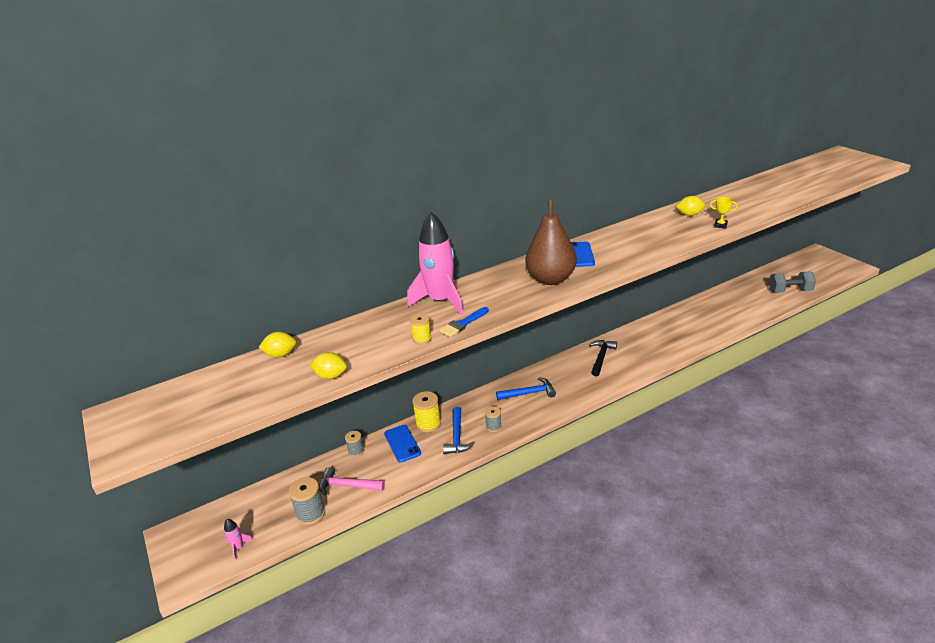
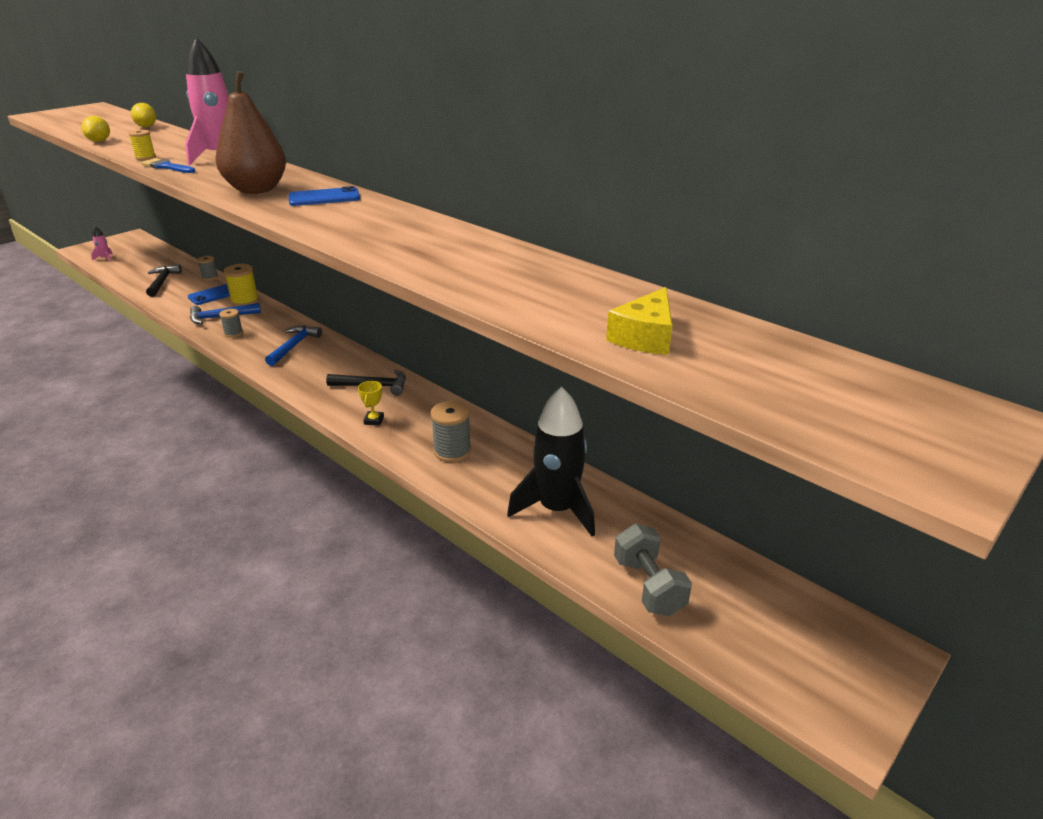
camera: 70 degrees right, 0 degrees up
grey spool [289,477,325,525] -> grey spool moved to [430,401,471,462]
pink hammer [319,467,385,496] -> black hammer [146,265,182,297]
blue hammer [496,377,556,400] -> blue hammer turned 135 degrees counterclockwise [265,325,322,366]
yellow lemon [676,196,705,216] -> none
yellow trophy [710,197,738,228] -> yellow trophy moved to [358,381,384,426]
none -> black rocket [507,386,595,537]
none -> yellow cheese [606,287,673,355]

